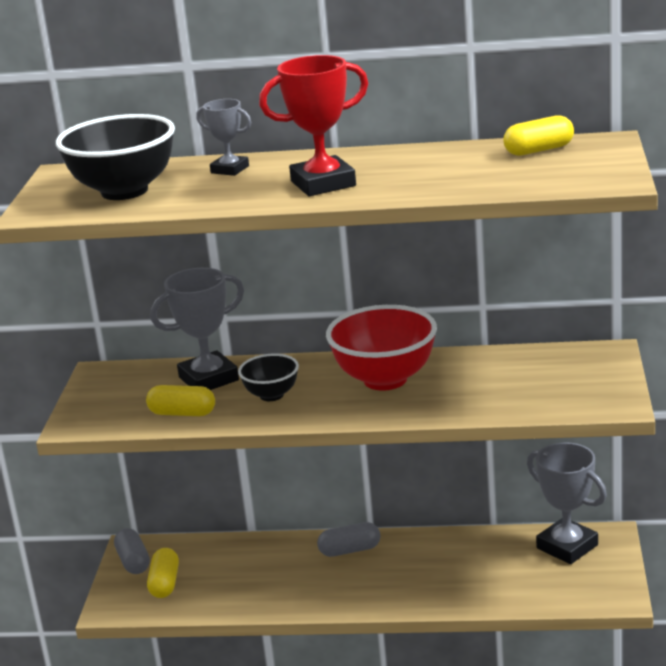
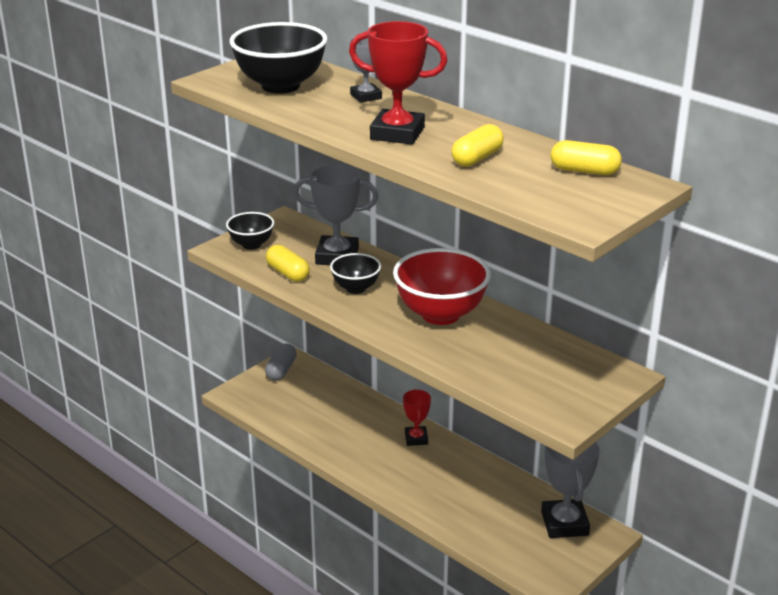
camera: 35 degrees right, 5 degrees up
yellow capsule [147,548,179,598] -> yellow capsule moved to [451,124,504,167]
grey capsule [317,522,381,557] -> red trophy [403,389,431,446]
none -> black bowl [226,212,274,250]

